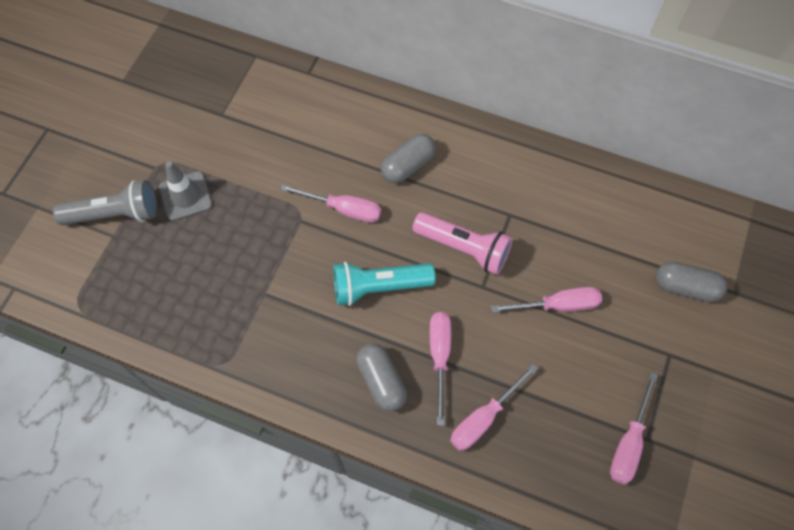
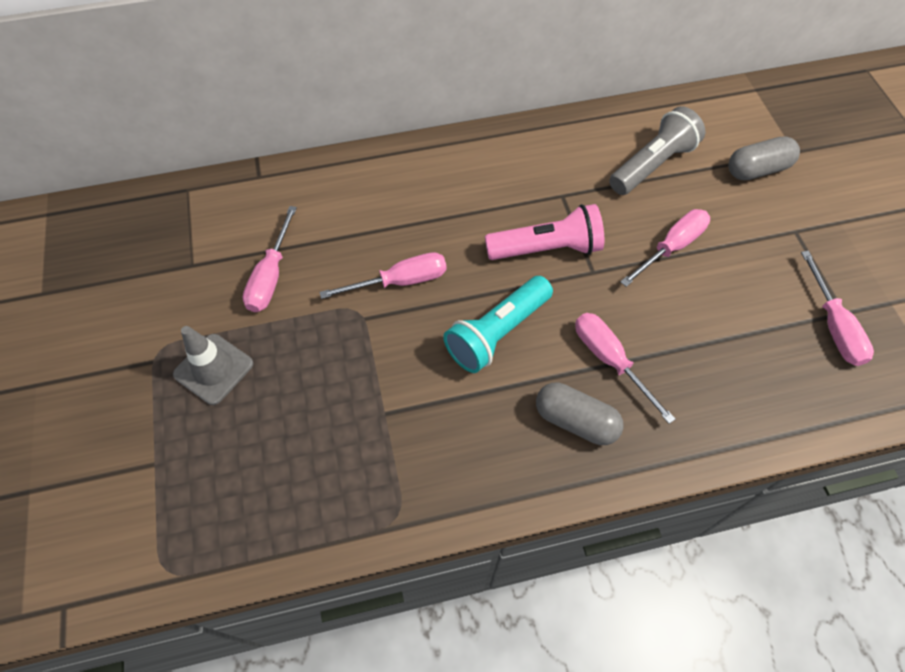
camera: 35 degrees left, 5 degrees down
grey flashlight [53,180,157,225] -> grey flashlight moved to [609,106,705,195]
grey capsule [381,134,436,183] -> none
pink screwdriver [450,364,538,451] -> pink screwdriver moved to [242,206,297,312]

